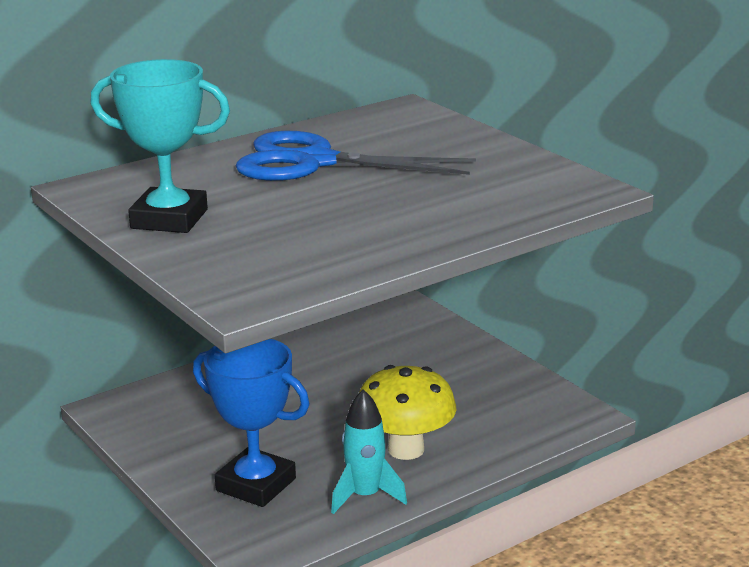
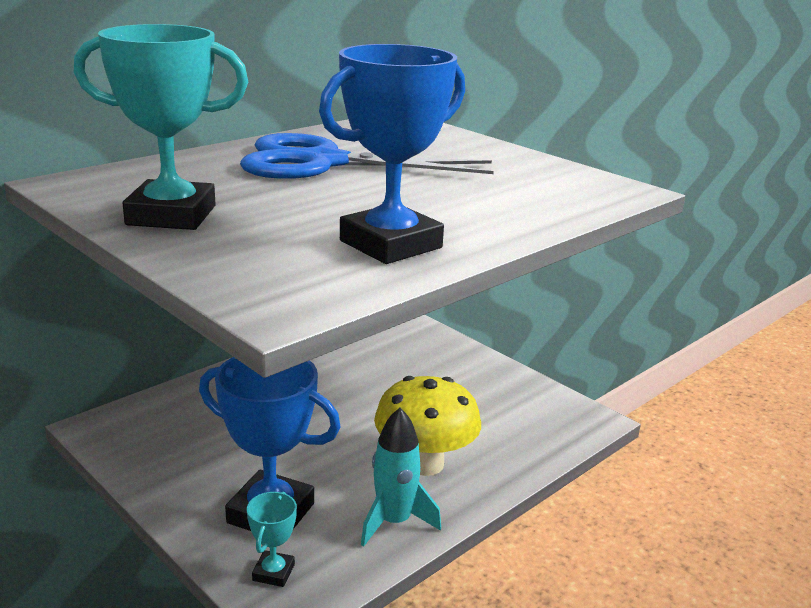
camera: 10 degrees left, 0 degrees up
none -> turquoise trophy [247,492,297,587]
none -> blue trophy [319,44,465,264]

